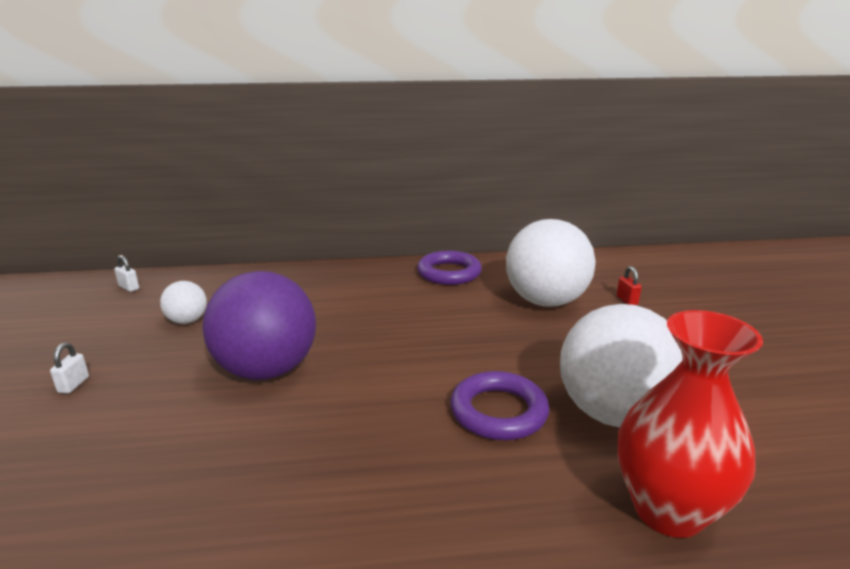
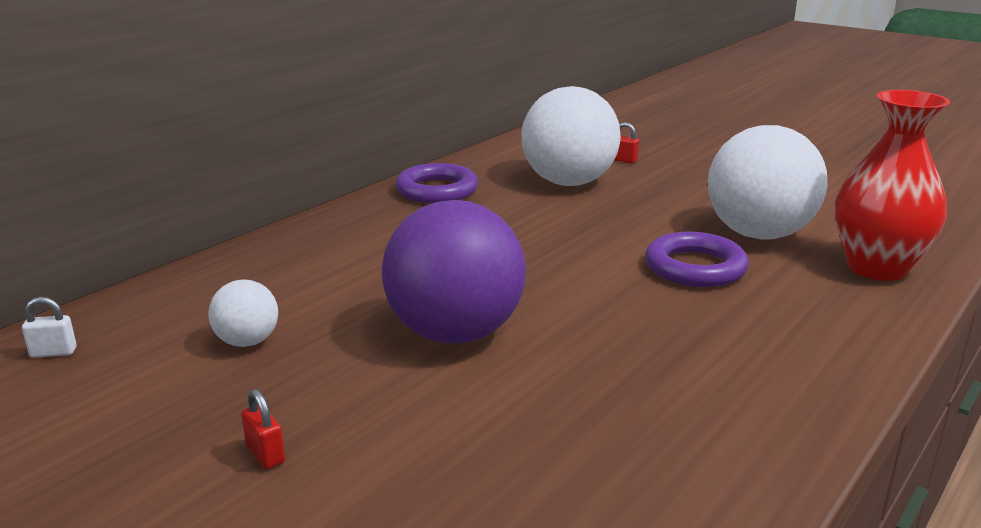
camera: 45 degrees left, 0 degrees up
white padlock [50,343,89,394] -> red padlock [241,389,285,469]

